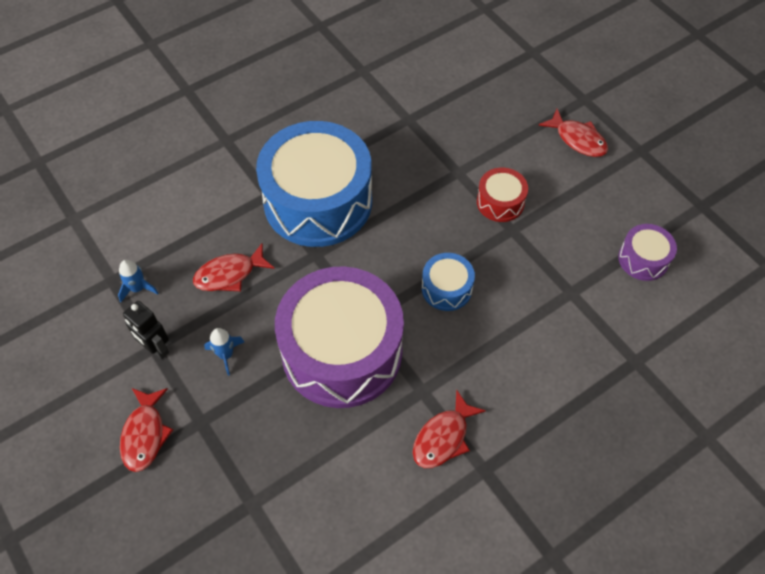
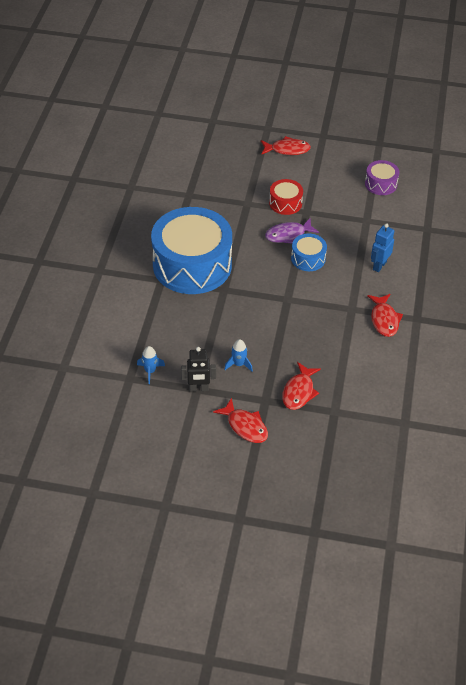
camera: 45 degrees left, 10 degrees down
red fish [193,243,275,291] -> red fish moved to [282,362,321,410]
purple drum [275,266,404,408] -> none
none -> purple fish [265,219,319,244]
none -> blue robot [371,223,394,272]

